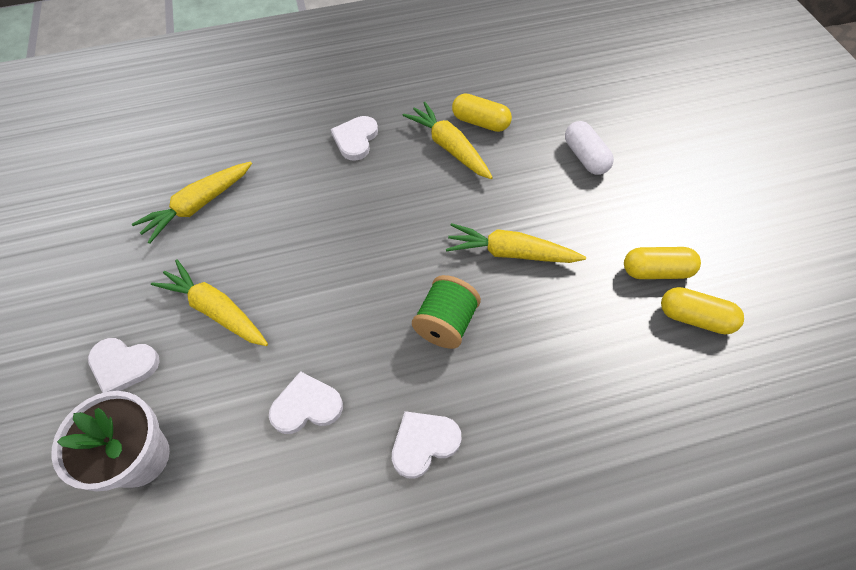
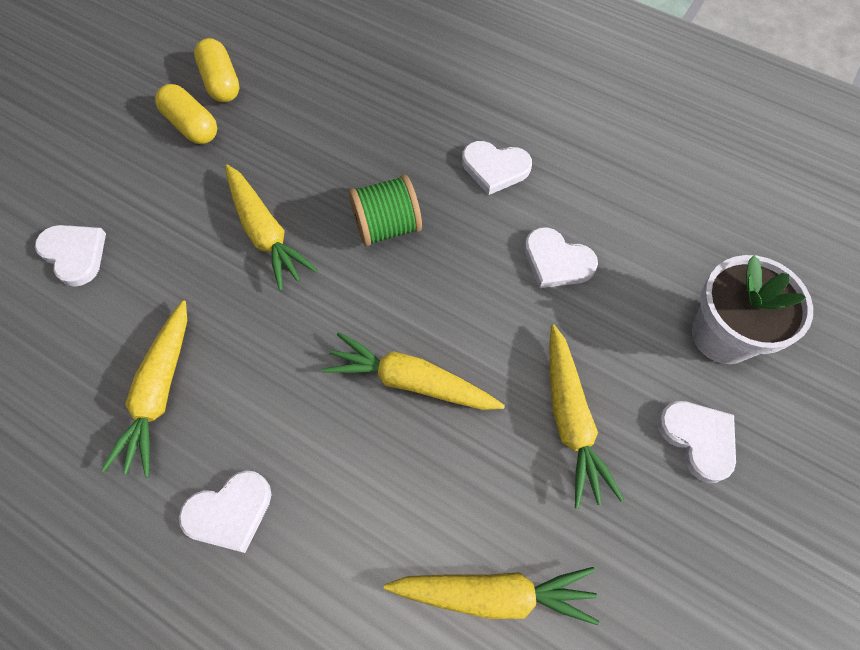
camera: 135 degrees left, 5 degrees up
yellow capsule [452,93,512,132] -> none
white capsule [565,121,614,175] -> white heart [35,225,106,287]
none -> yellow carrot [322,332,505,410]

